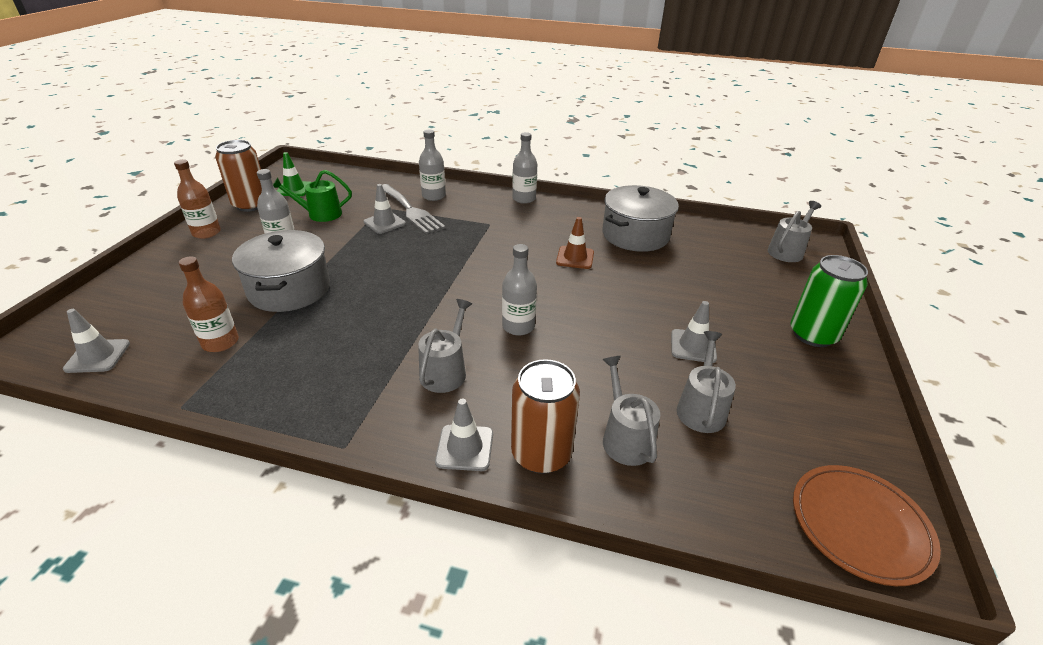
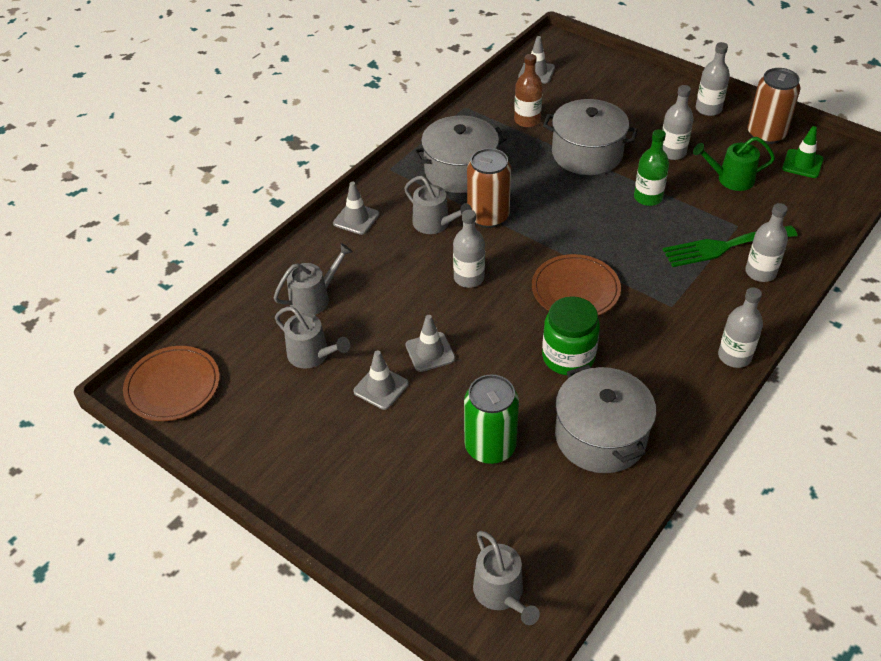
camera: 115 degrees right, 10 degrees up
brown bottle [174,159,221,239] -> grey bottle [696,42,730,116]
green watering can [273,170,352,222] -> green watering can turned 105 degrees counterclockwise [693,137,775,191]
grey traffic cone [364,184,406,234] -> grey traffic cone moved to [405,315,455,372]
grey fork [382,184,445,234] -> green fork [663,226,798,267]
brown can [511,359,580,474] -> brown can moved to [467,148,511,228]
brown traffic cone [556,217,594,269] -> green jar [542,296,600,376]
grey watering can [602,356,660,466] -> grey watering can turned 45 degrees counterclockwise [274,243,353,315]
green can [791,255,868,347] -> green can moved to [464,374,519,464]
none -> grey pot [413,115,507,193]
none -> brown plate [532,254,621,316]
none -> green bottle [634,129,669,206]

